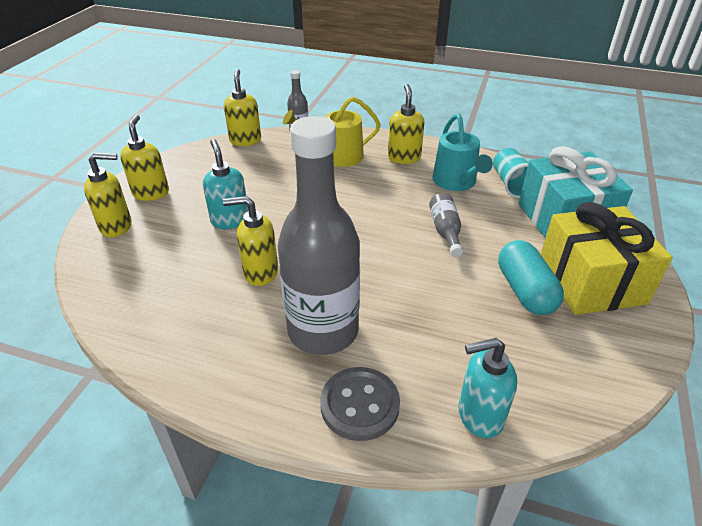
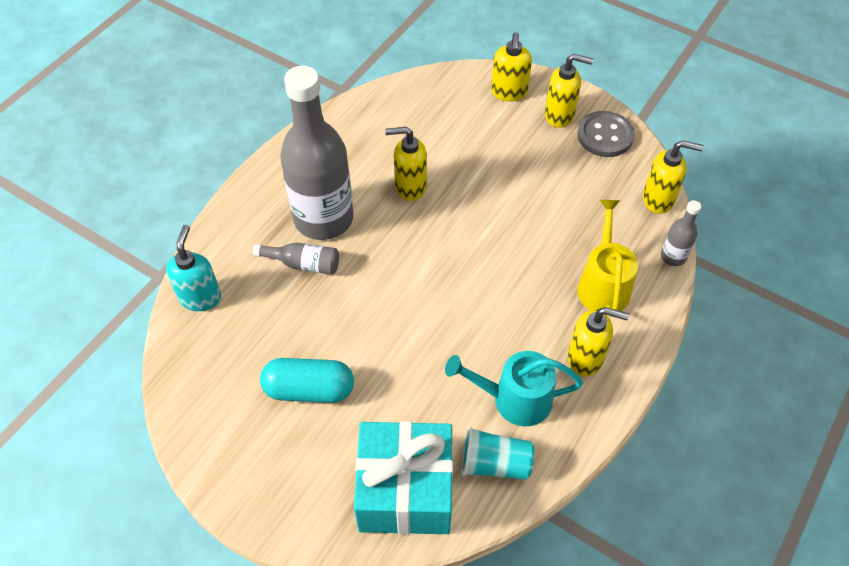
camera: 105 degrees right, 15 degrees up
turquoise soap dispenser [203,139,248,229] -> none
yellow soap dispenser [223,196,278,286] -> yellow soap dispenser turned 105 degrees counterclockwise [385,127,427,201]
grey button [320,367,400,441] -> grey button moved to [577,111,634,157]
grey bottle [429,193,463,257] -> grey bottle moved to [253,243,339,275]
yellow gift [541,202,673,315] -> none

